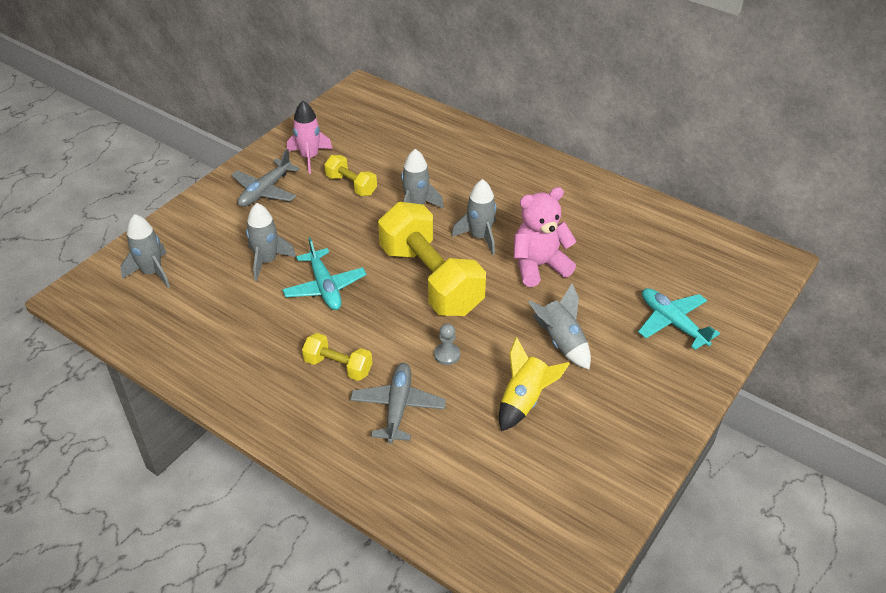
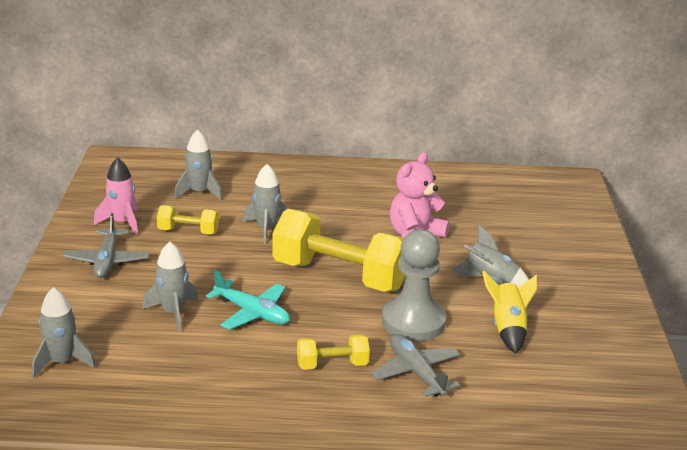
camera: 35 degrees left, 15 degrees down
grey pawn [434,323,460,365] -> grey pawn [382,229,446,341], size x2.44
grey rocket [452,179,496,255] -> grey rocket moved to [174,130,222,200]
turquoise plane [638,288,720,350] -> none

